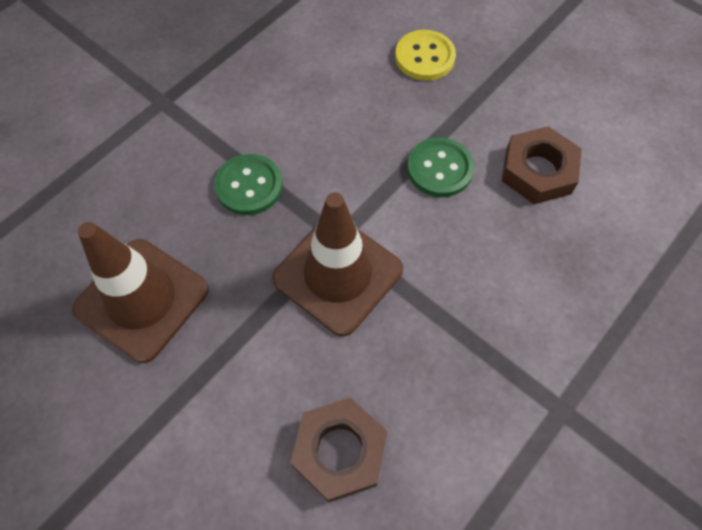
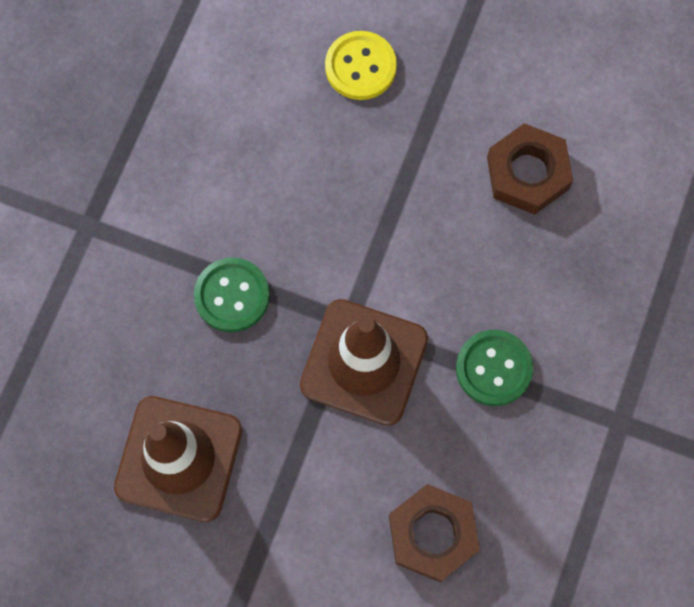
camera: 20 degrees left, 10 degrees up
green button [407,137,474,197] -> green button moved to [456,330,533,406]

